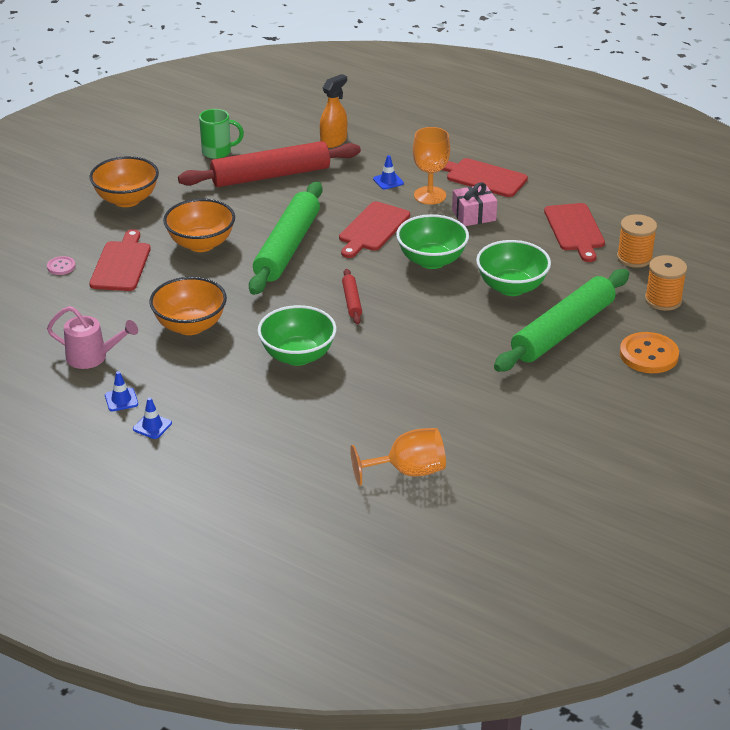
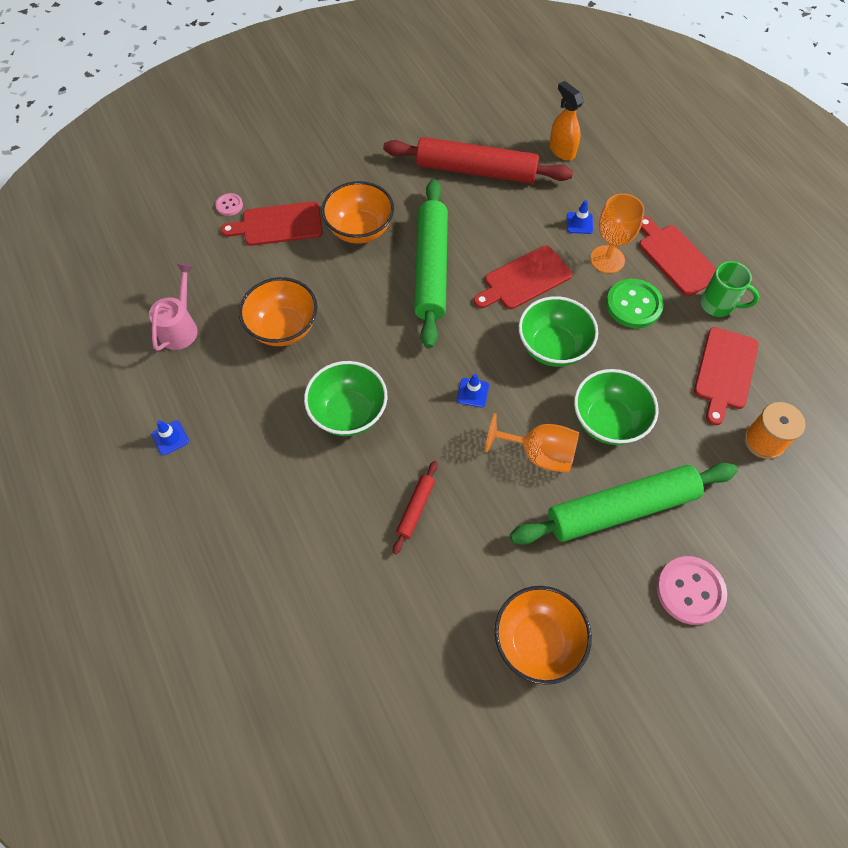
camera: 30 degrees right, 25 degrees up
pink watering can [47,306,138,369] -> pink watering can turned 120 degrees counterclockwise [149,263,198,351]
orange bowl [89,156,159,207] -> orange bowl moved to [495,586,592,685]
red cutting board [89,229,151,291] -> red cutting board turned 135 degrees counterclockwise [220,201,323,246]
blue traffic cone [105,371,138,411] -> blue traffic cone moved to [457,374,489,407]
green mug [199,109,244,159] -> green mug moved to [700,261,760,317]
green rolling pin [249,182,323,295] -> green rolling pin turned 45 degrees counterclockwise [414,179,448,349]
orange spray bottle [320,74,347,148] -> orange spray bottle turned 105 degrees counterclockwise [549,81,584,160]
red rolling pin [342,269,362,325] -> red rolling pin moved to [393,461,438,554]
orange goblet [350,428,446,486] -> orange goblet moved to [485,413,579,473]
pink gift [452,182,497,226] -> green button [606,279,664,328]
orange button [620,332,679,373] -> pink button [657,556,727,625]
orange spool [645,255,687,311] -> none

